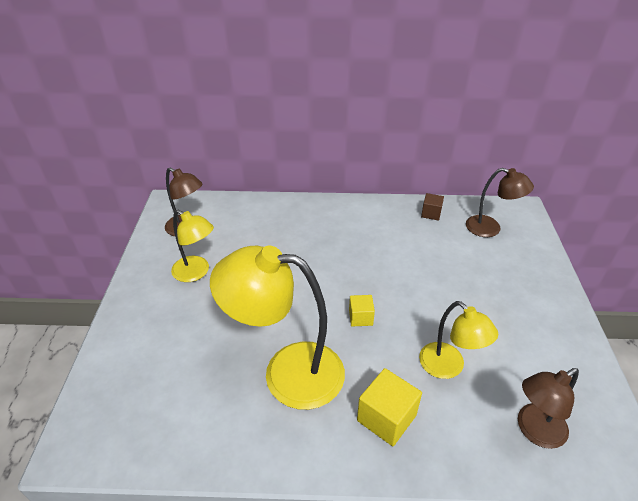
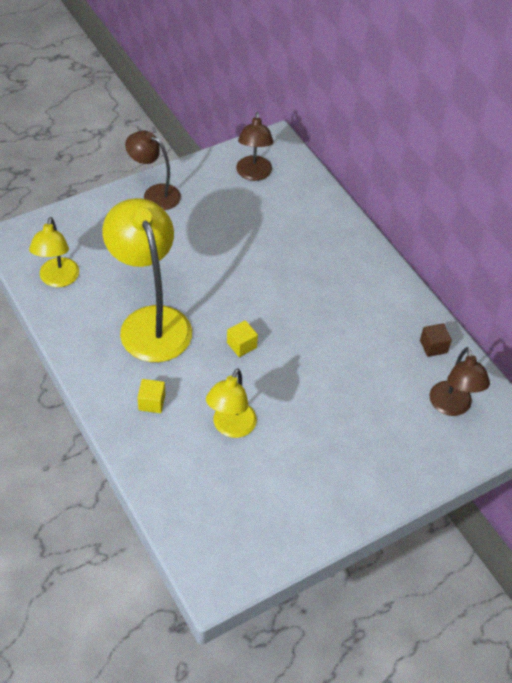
camera: 55 degrees right, 10 degrees up
yellow lamp [171,209,214,282] -> yellow lamp moved to [29,217,79,287]
yellow cube [357,368,422,446] -> yellow cube [137,379,166,413], size x0.60
brown lamp [518,368,579,449] -> brown lamp moved to [125,130,181,210]

